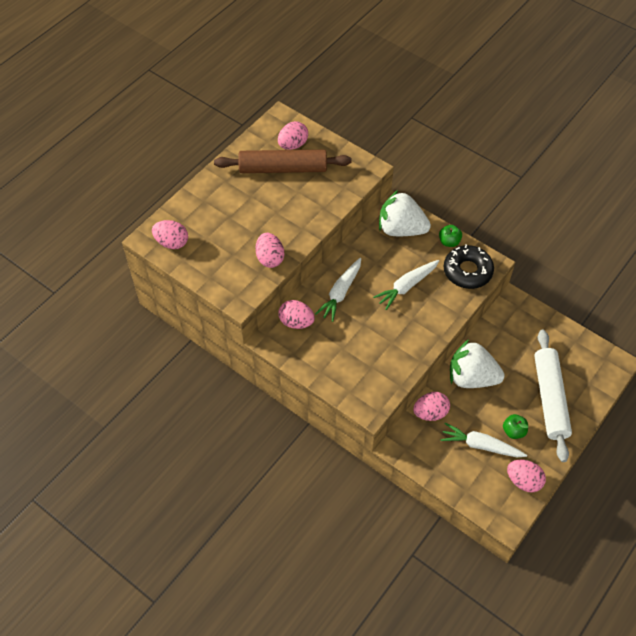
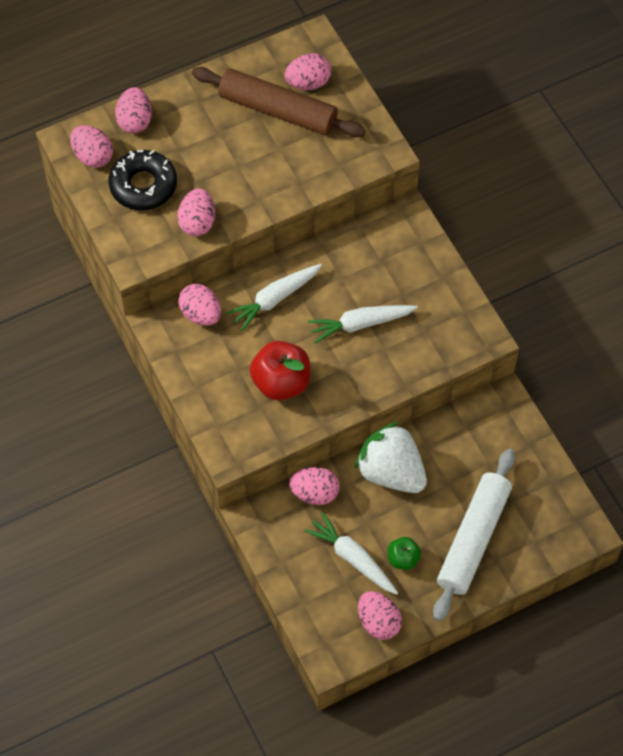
camera: 25 degrees right, 5 degrees up
white strawberry [379,190,431,236] -> none
green apple [439,225,462,247] -> none
black donut [444,244,494,289] -> black donut moved to [109,150,177,210]
none -> pink egg [115,87,152,134]
none -> red apple [250,341,310,400]

